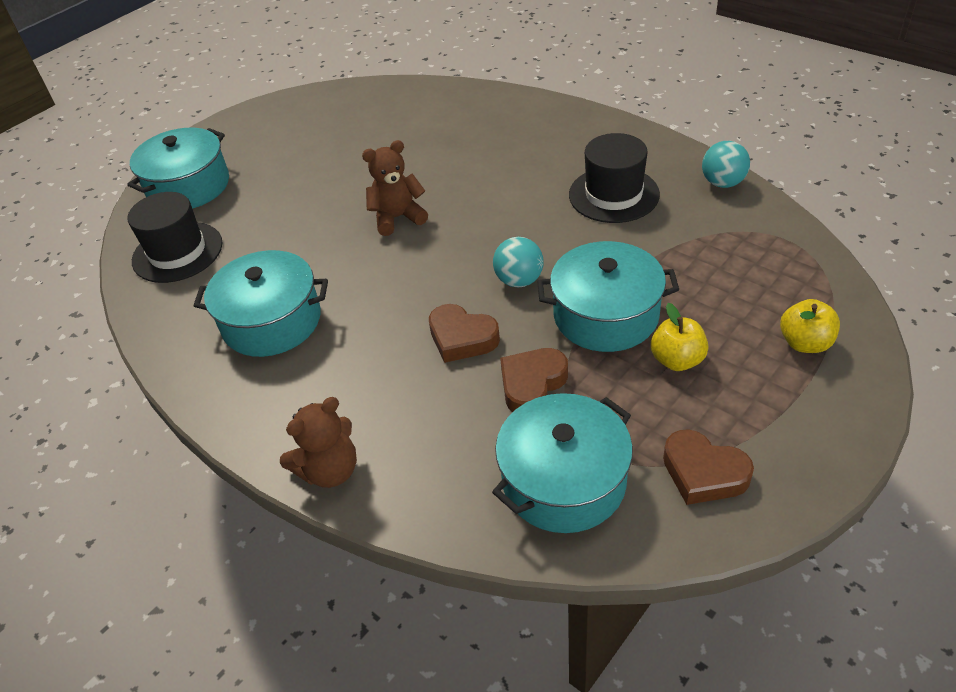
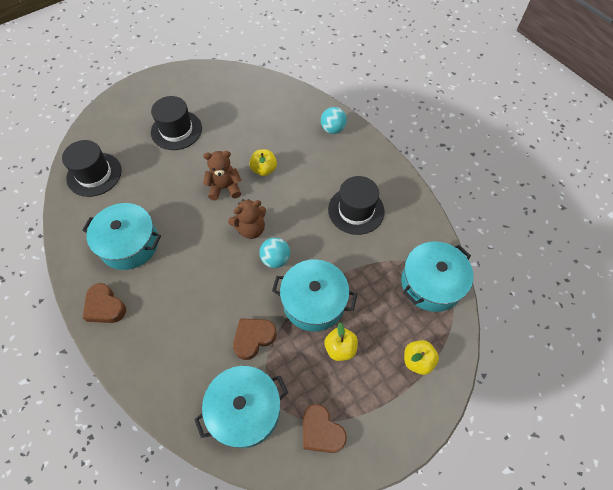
camera: 10 degrees right, 15 degrees up
turquoise pot [127,128,229,208] -> turquoise pot moved to [401,242,473,312]
brown teddy bear [280,397,357,488] -> brown teddy bear moved to [228,199,266,239]
brown heart [429,304,500,363] -> brown heart moved to [83,283,126,323]
turquoise ball [702,141,750,188] -> turquoise ball moved to [321,107,347,134]
none -> black hat [151,96,202,150]
none -> yellow apple [250,149,277,176]

